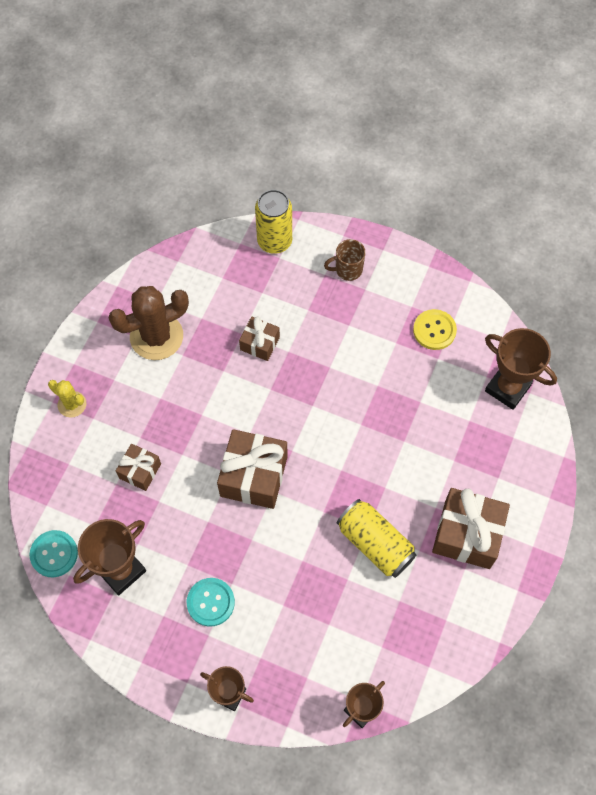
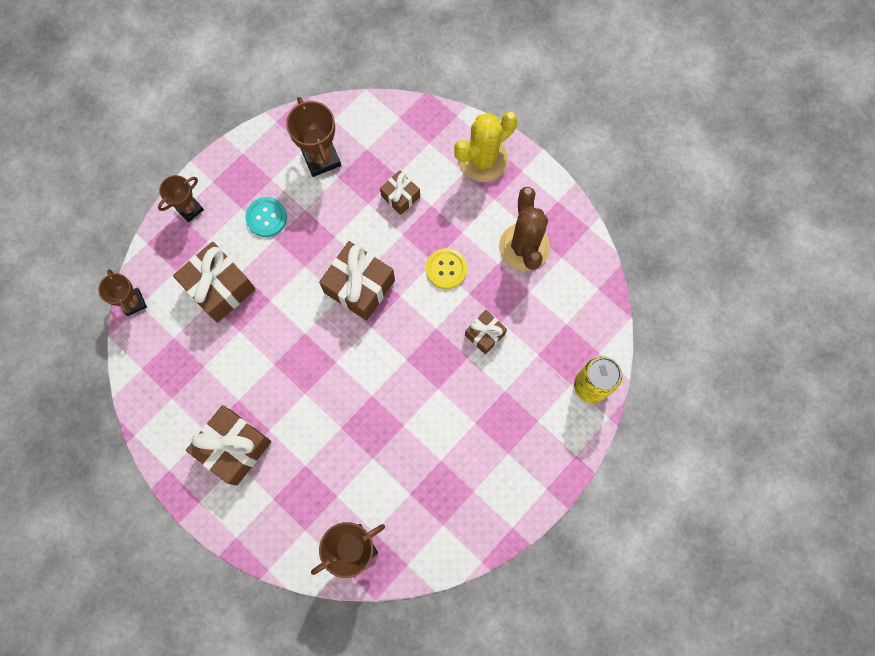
camera: 110 degrees right, 10 degrees up
turquoise button [30,530,78,577] -> none
yellow cactus [48,380,86,418] -> yellow cactus [454,111,518,182], size x1.91
brown mug [324,239,366,281] -> none
yellow can [337,499,416,578] -> none
yellow button [413,309,457,350] -> yellow button moved to [426,248,467,289]
none -> brown gift [173,242,255,323]

